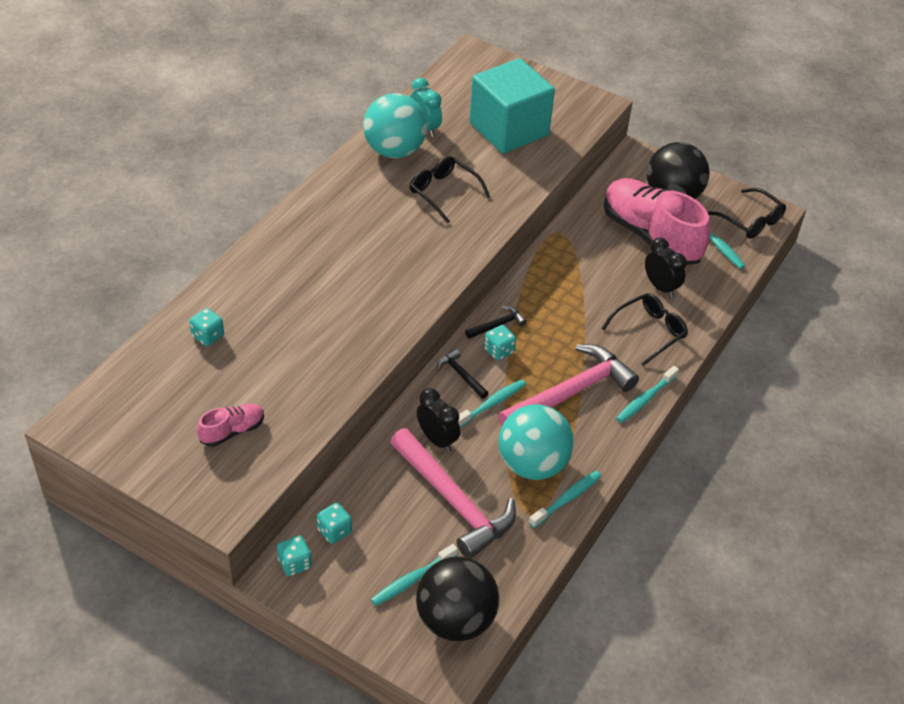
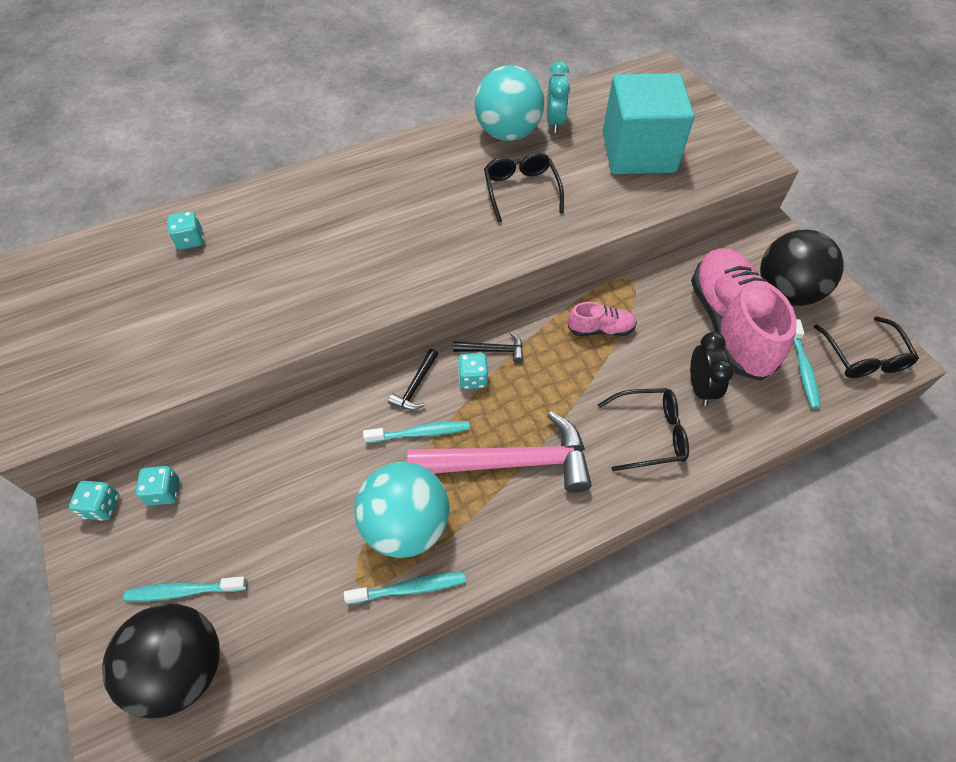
camera: 35 degrees right, 10 degrees up
pink shoe [197,404,264,447] -> pink shoe moved to [568,302,637,336]
pink hammer [390,428,516,559] -> none
black clock [417,388,460,452] -> none
black hammer [437,349,488,399] -> black hammer turned 150 degrees counterclockwise [388,349,438,410]
turquoise toothbrush [616,366,679,423] -> none

